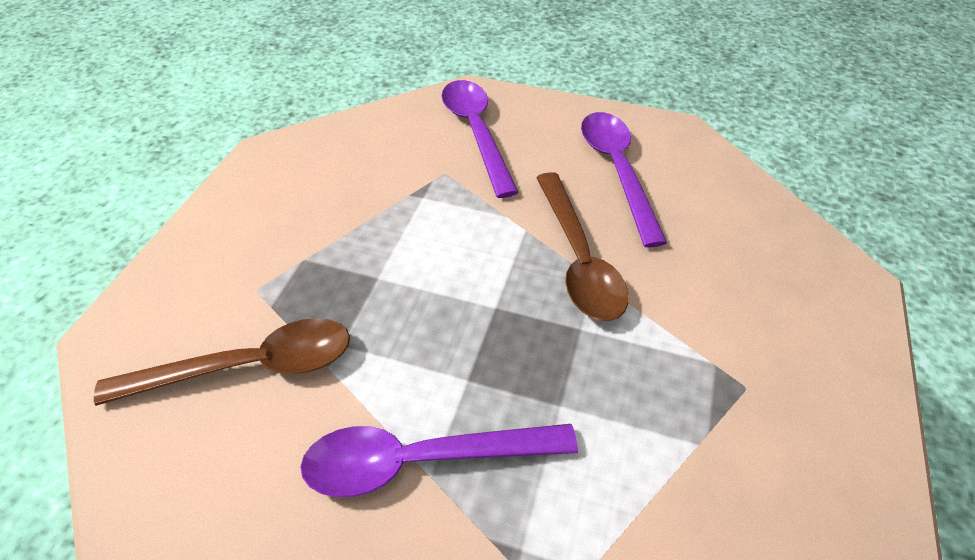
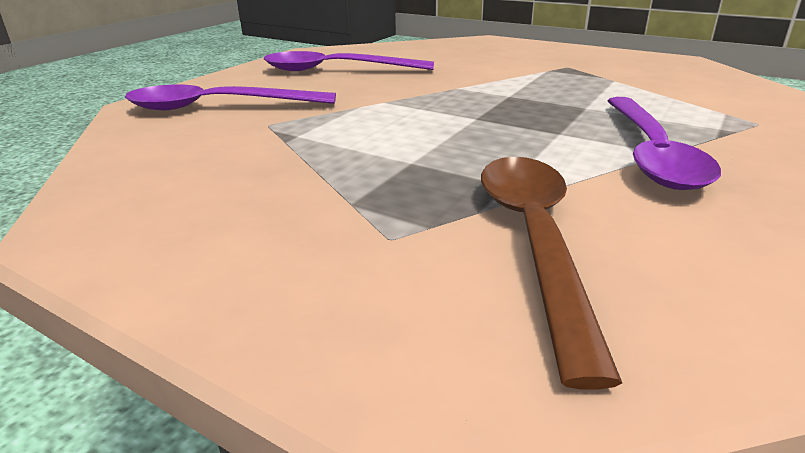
camera: 75 degrees left, 20 degrees down
brown spoon [536,172,629,321] -> none

